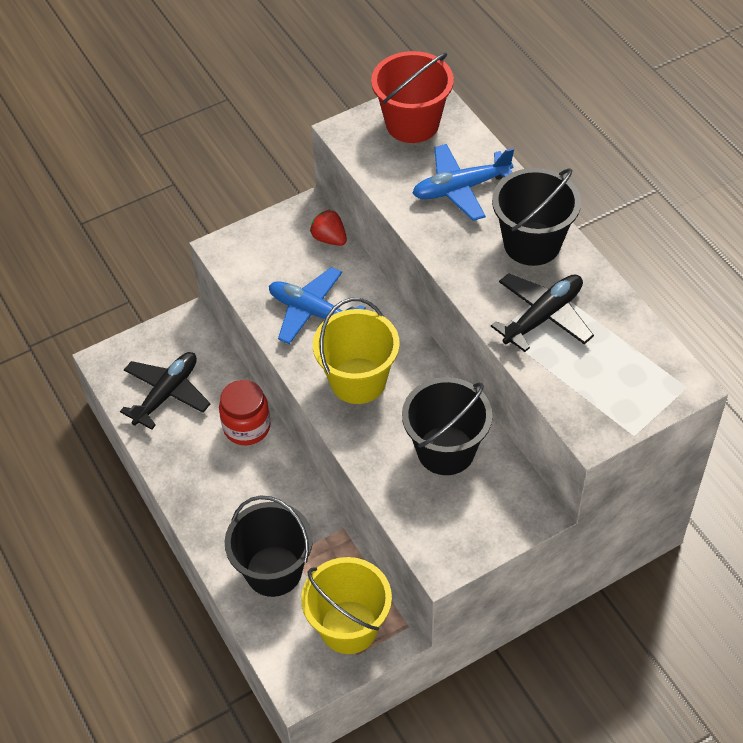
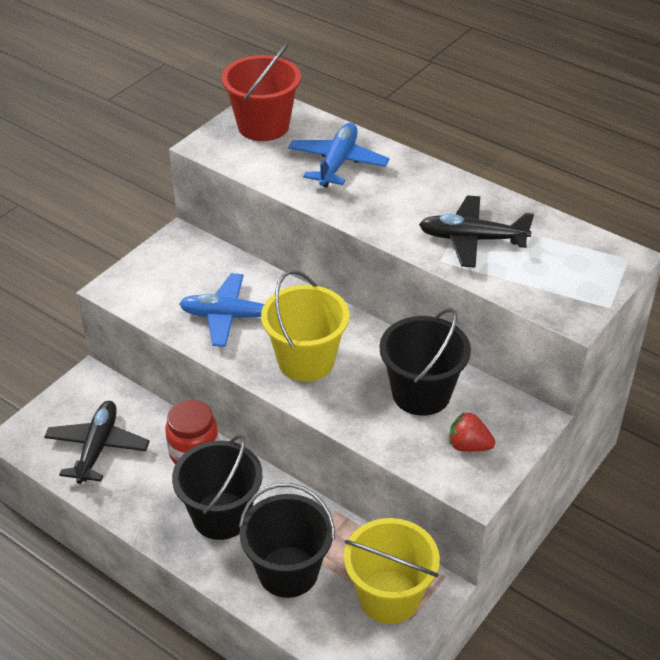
camera: 25 degrees left, 10 degrees down
red strawberry [310,209,347,246] -> red strawberry moved to [449,412,495,452]
blue plane [412,144,514,221] -> blue plane turned 150 degrees clockwise [288,123,389,187]
black plane [491,273,594,352] -> black plane turned 105 degrees counterclockwise [419,195,534,268]
black bucket [492,168,581,266] -> black bucket moved to [172,434,263,540]

